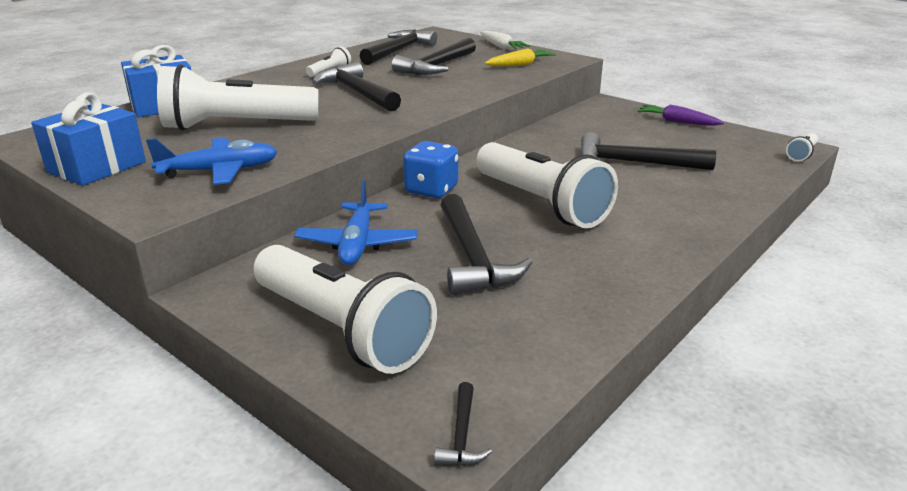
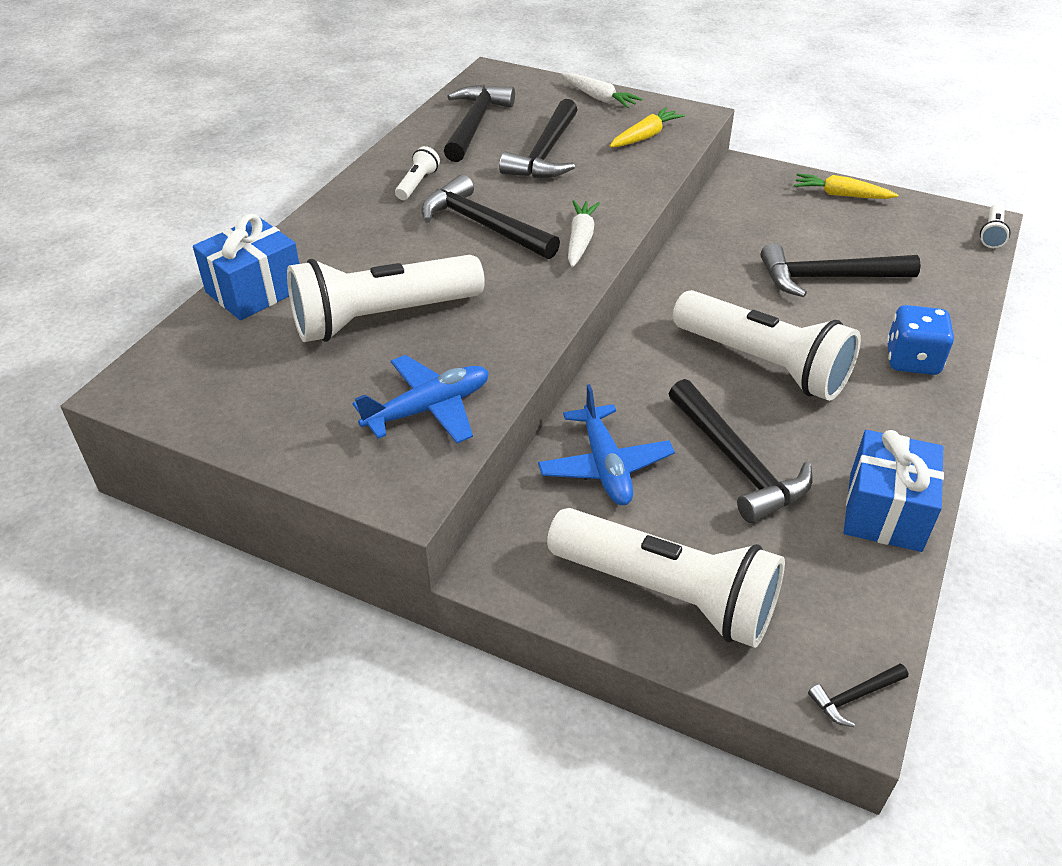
camera: 15 degrees left, 15 degrees up
blue gift [31,92,146,186] -> blue gift moved to [844,430,944,552]
blue dice [403,141,458,198] -> blue dice moved to [886,305,954,375]
black hammer [434,382,492,466] -> black hammer turned 75 degrees clockwise [808,664,908,727]
purple carrot [637,105,724,126] -> yellow carrot [794,173,898,199]
none -> white carrot [568,200,600,267]

